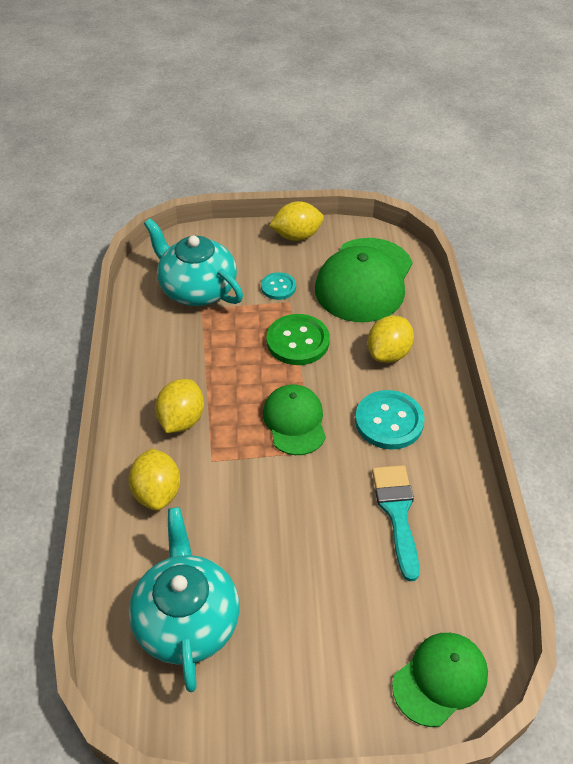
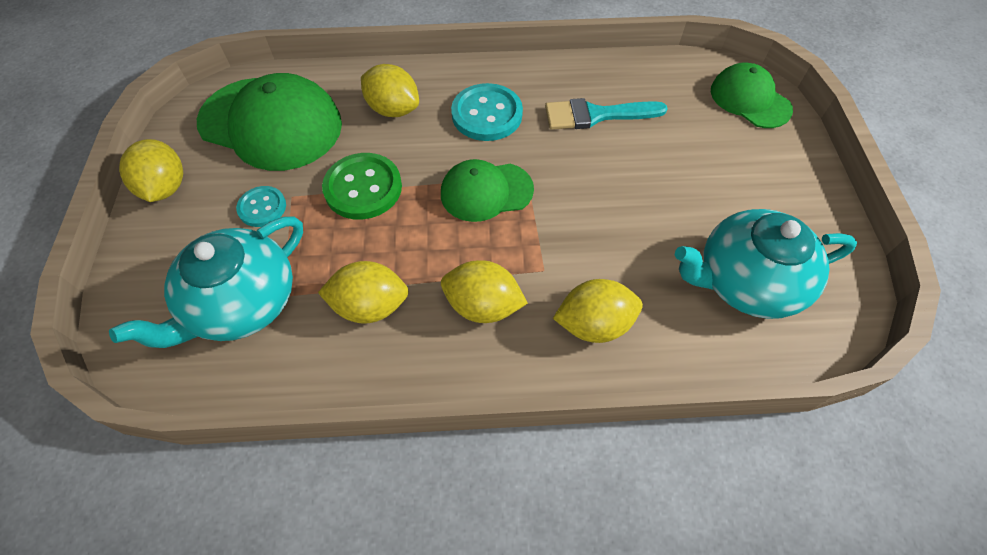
camera: 90 degrees left, 10 degrees up
none -> yellow lemon [318,261,409,324]

